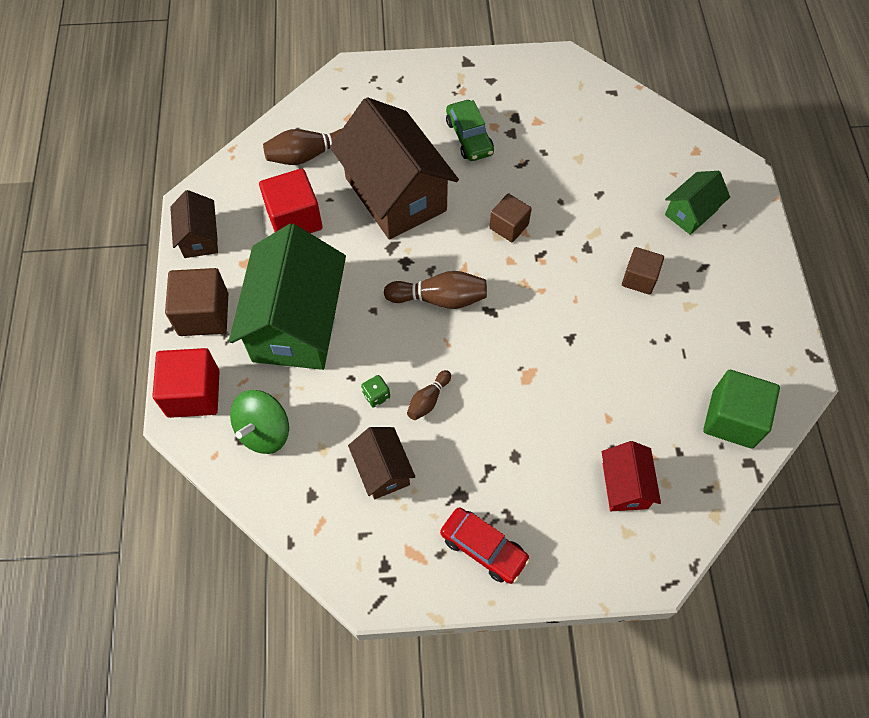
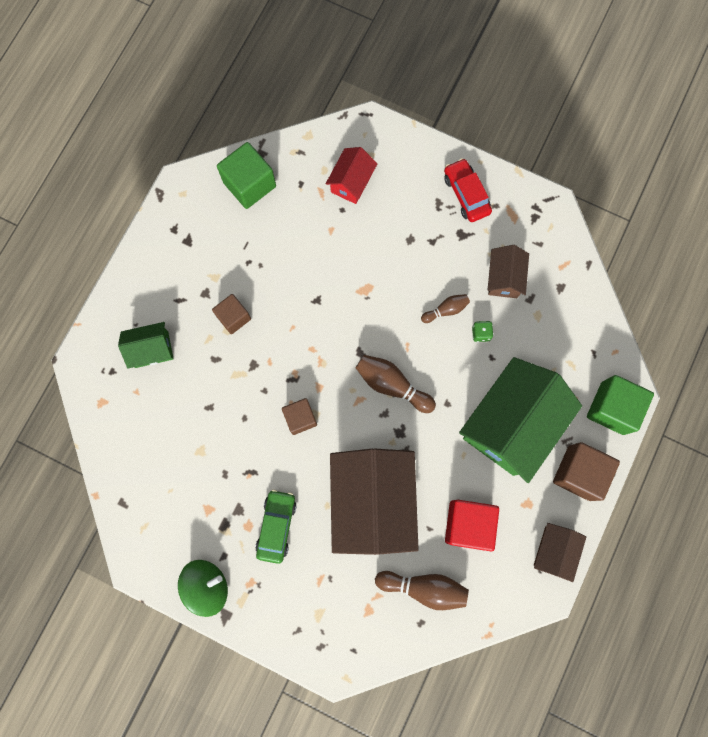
camera: 150 degrees left, 15 degrees up
red cube [152,348,220,418] -> green cube [587,375,654,435]
green spinning top [230,390,289,454] -> green spinning top moved to [178,560,228,617]

